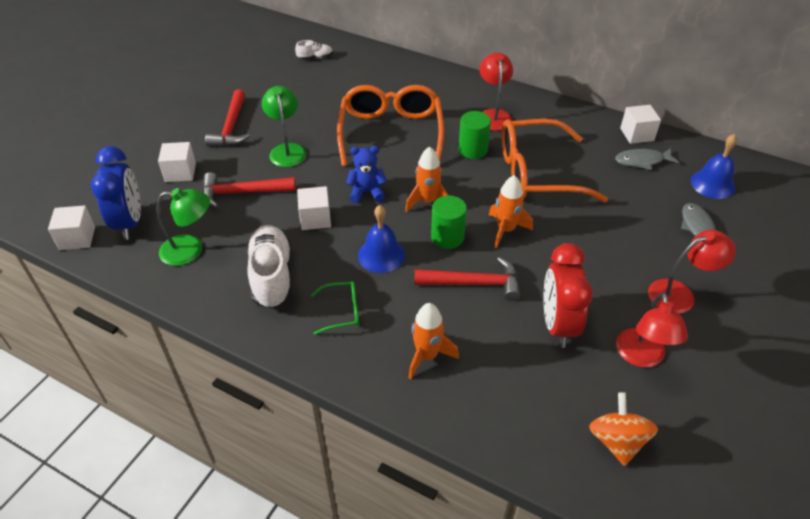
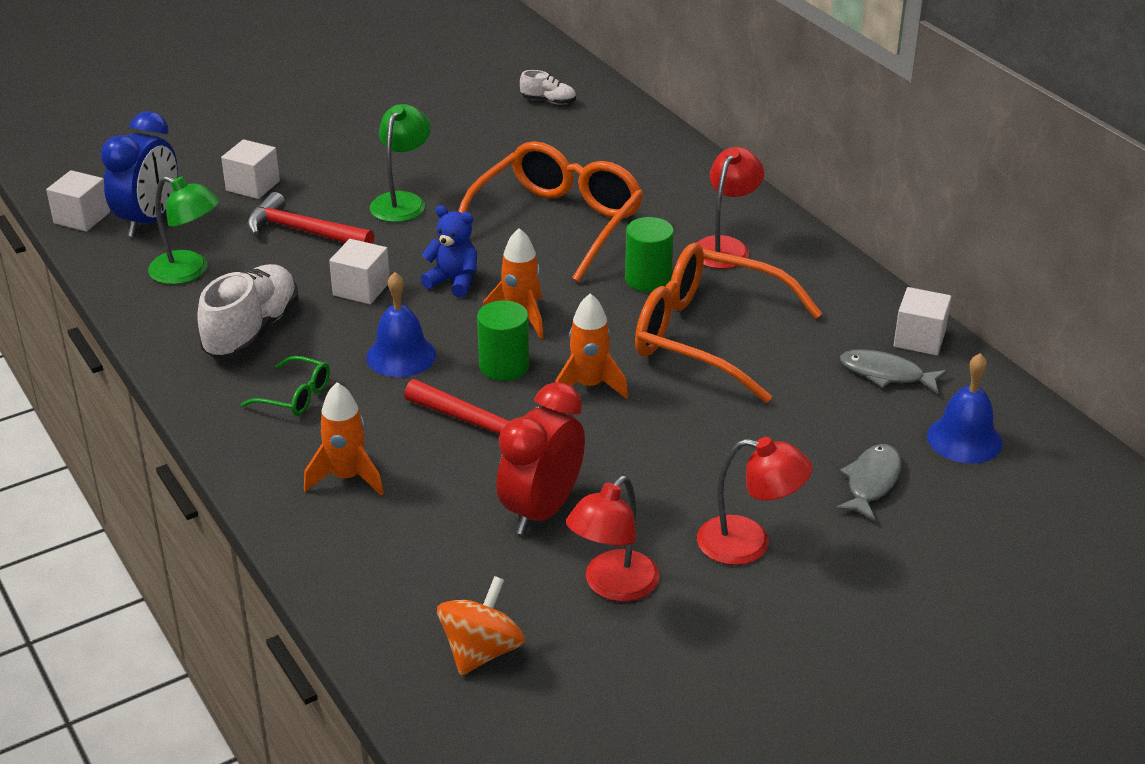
camera: 30 degrees right, 10 degrees down
red hammer [205,89,250,147] -> none

